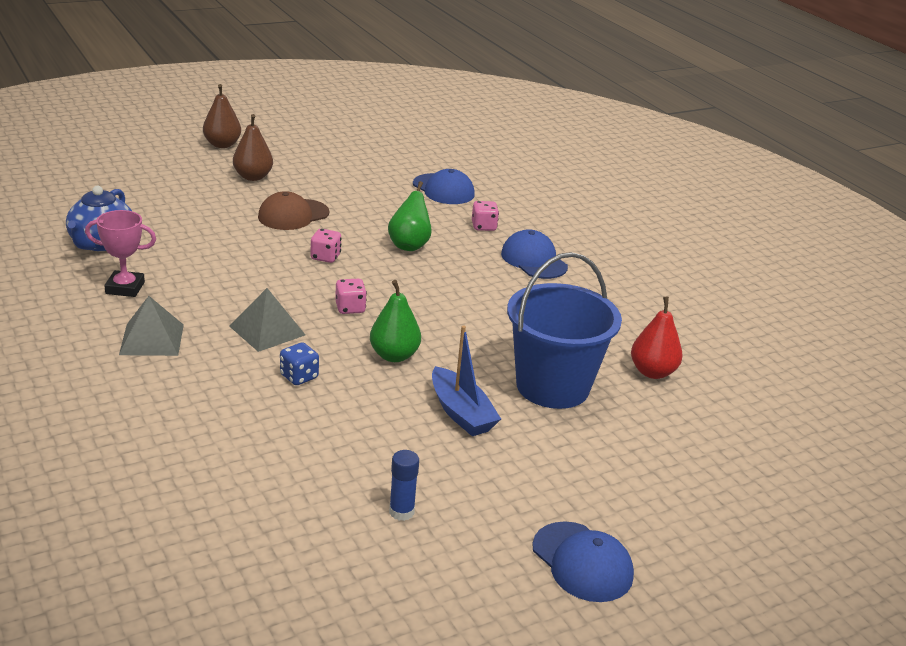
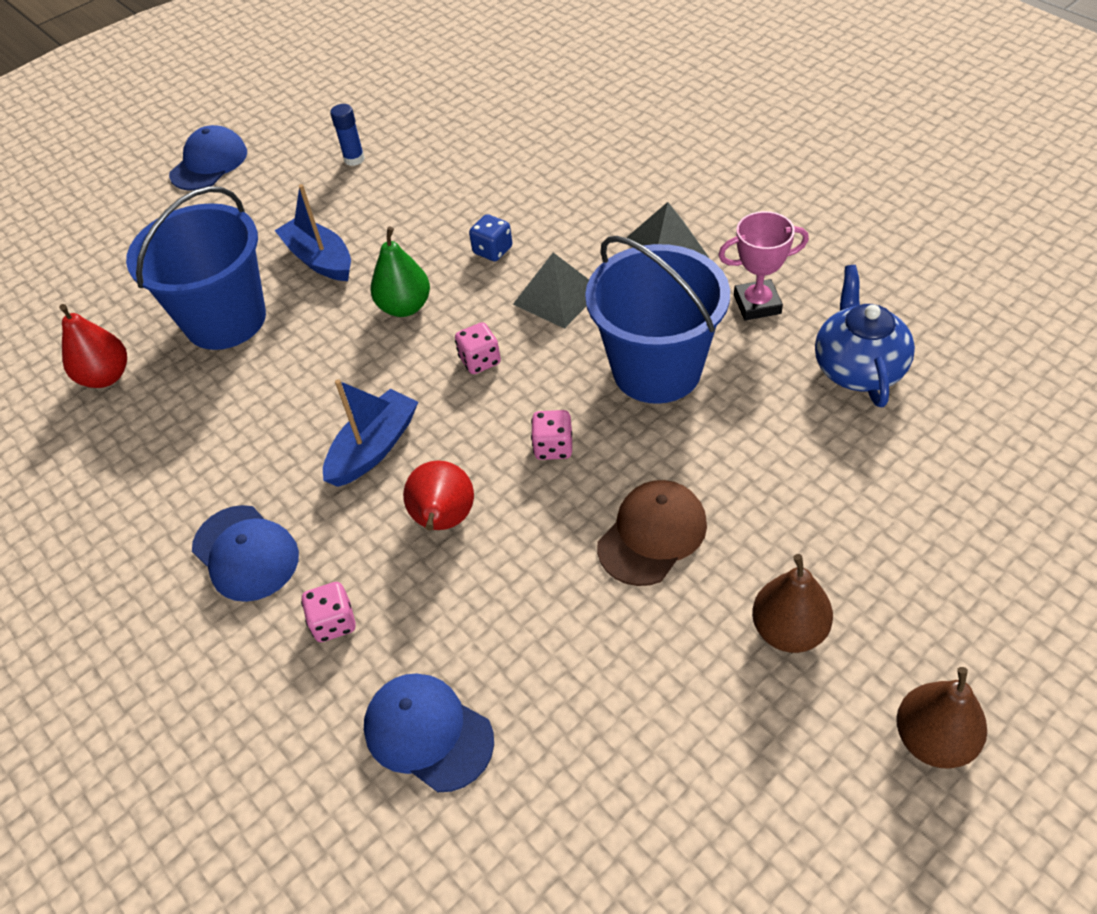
camera: 175 degrees right, 20 degrees up
green pear [388,181,432,251] -> red pear [403,460,474,531]
blue cap [532,521,634,602] -> blue cap turned 75 degrees clockwise [169,125,247,190]
none -> blue boat [323,379,418,487]
none -> blue bucket [585,236,730,404]

